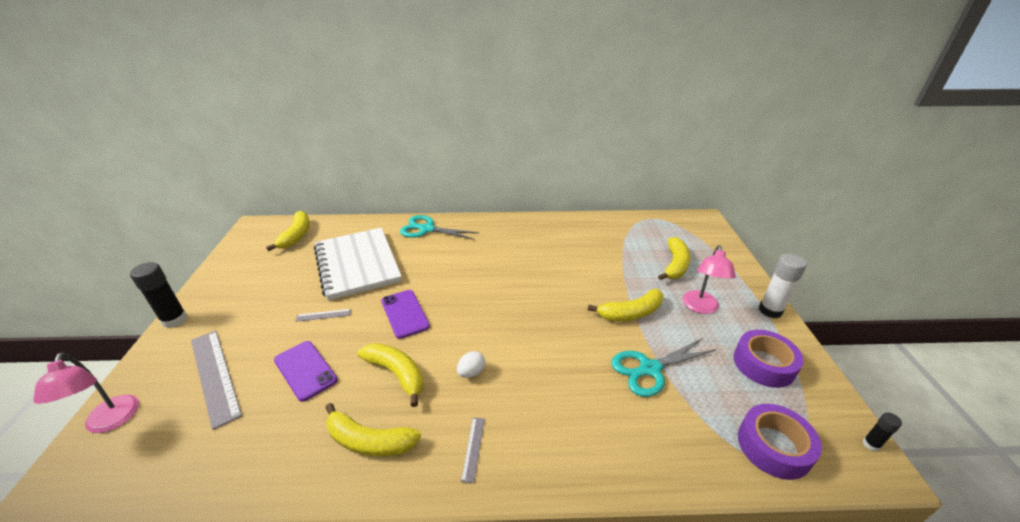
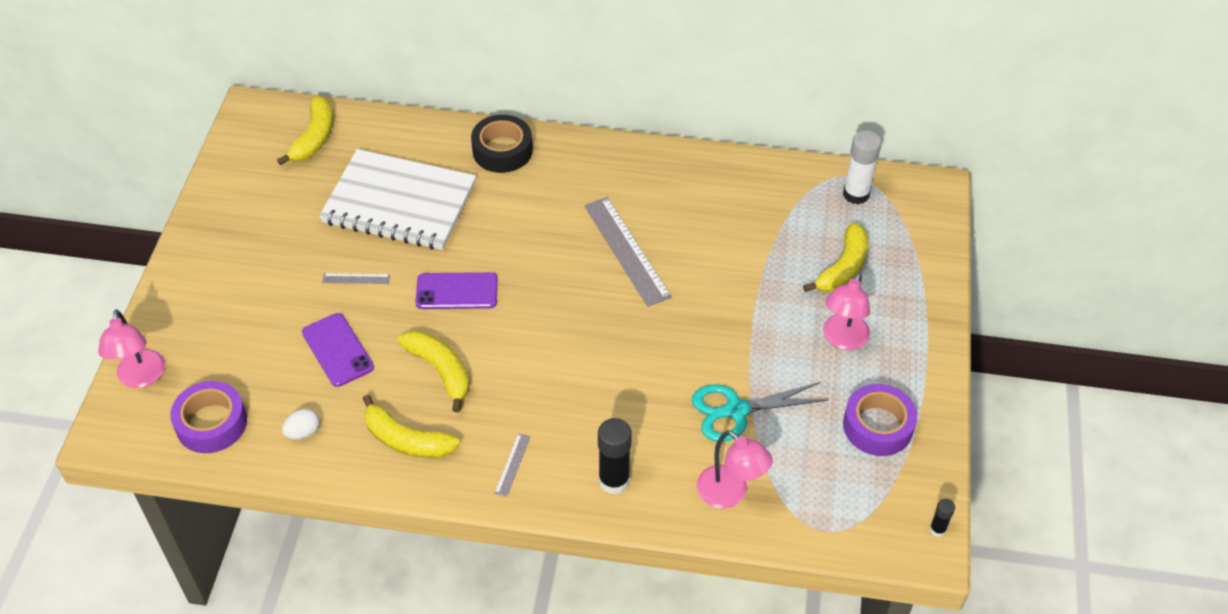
camera: 10 degrees right, 15 degrees up
black glue stick [130,262,187,328] -> black glue stick moved to [598,418,632,494]
grey ruler [191,331,242,430] -> grey ruler moved to [584,197,672,307]
white notebook [314,228,402,301] -> white notebook turned 60 degrees counterclockwise [319,149,476,250]
purple phone [381,290,430,339] -> purple phone turned 75 degrees counterclockwise [415,272,498,309]
turquoise scissors [400,215,479,240] -> black tape [471,115,533,173]
white egg [457,351,485,378] -> white egg moved to [282,409,319,440]
yellow banana [588,289,663,321] -> none
purple tape [738,404,822,480] -> purple tape moved to [170,381,247,453]
white glue stick [759,254,807,318] -> white glue stick moved to [843,130,882,204]
none -> pink lamp [697,430,773,508]

